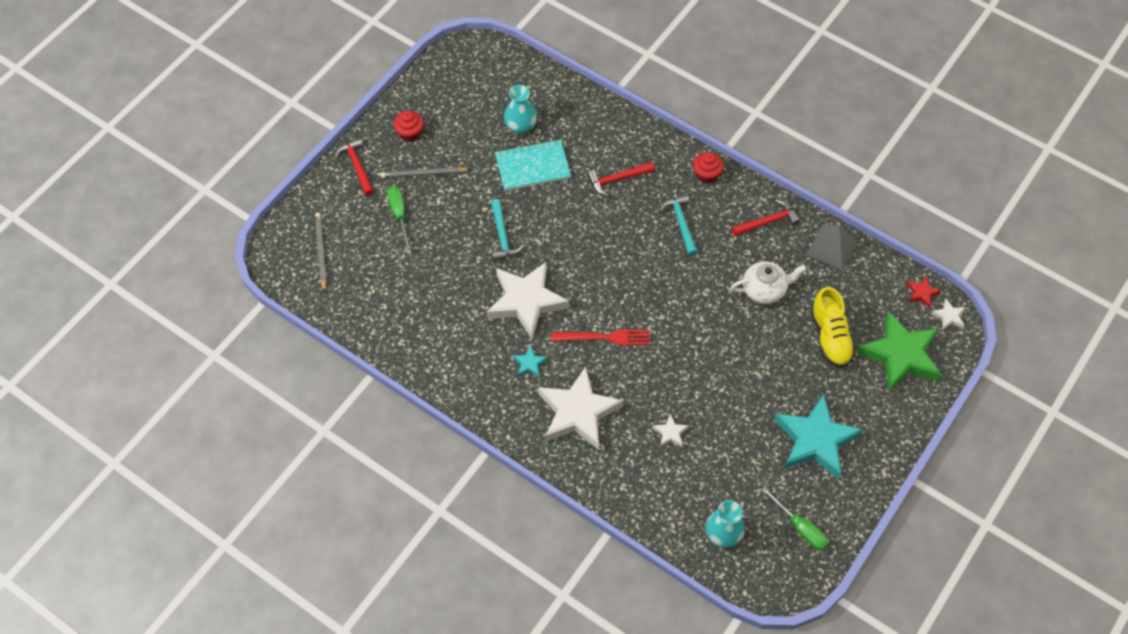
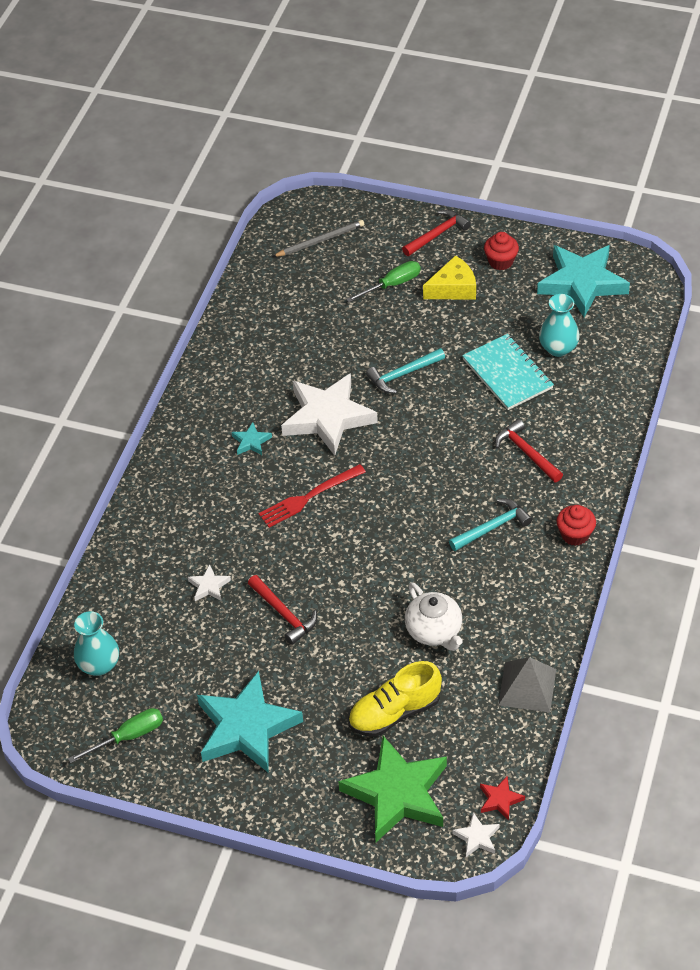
camera: 75 degrees right, 10 degrees down
grey pencil [381,167,471,178] -> yellow cheese [423,255,476,299]
white star [538,366,623,450] -> none
red fork [551,330,650,345] -> red fork turned 75 degrees clockwise [259,464,366,528]
red hammer [732,199,800,236] -> red hammer moved to [248,575,317,645]
green screwdriver [761,487,828,551] -> green screwdriver turned 150 degrees counterclockwise [68,708,163,763]
none -> turquoise star [537,245,630,318]

